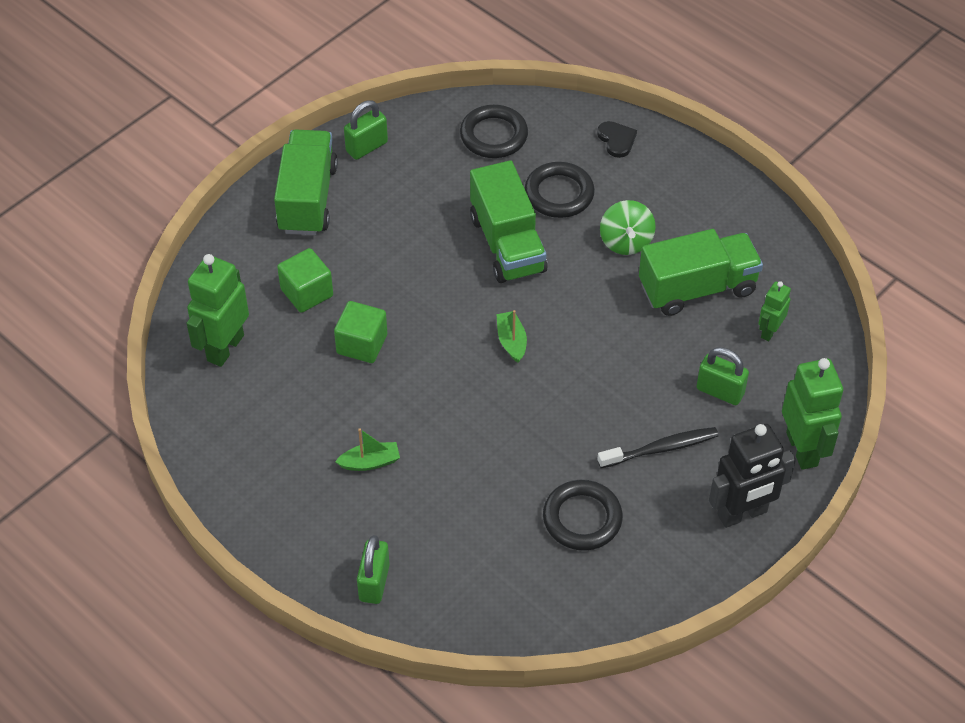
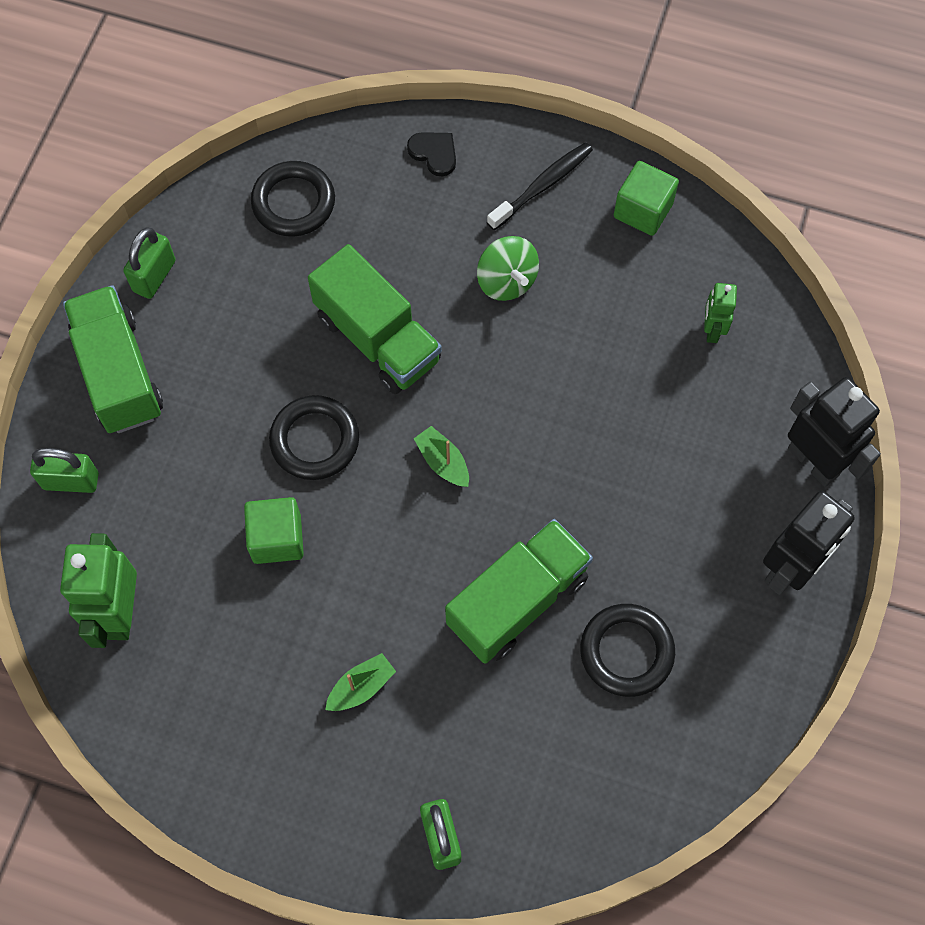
camera: 25 degrees left, 15 degrees up
green cube [277,248,333,313] -> green cube moved to [614,161,679,236]
black ring [525,162,595,218] -> black ring moved to [269,395,359,480]
black toothbrush [598,427,719,468] -> black toothbrush moved to [487,142,593,230]
green truck [639,229,763,316] -> green truck moved to [445,519,593,664]
green padlock [696,347,749,405] -> green padlock moved to [30,448,99,493]
green robot [782,358,843,470] -> black robot [788,377,881,487]

